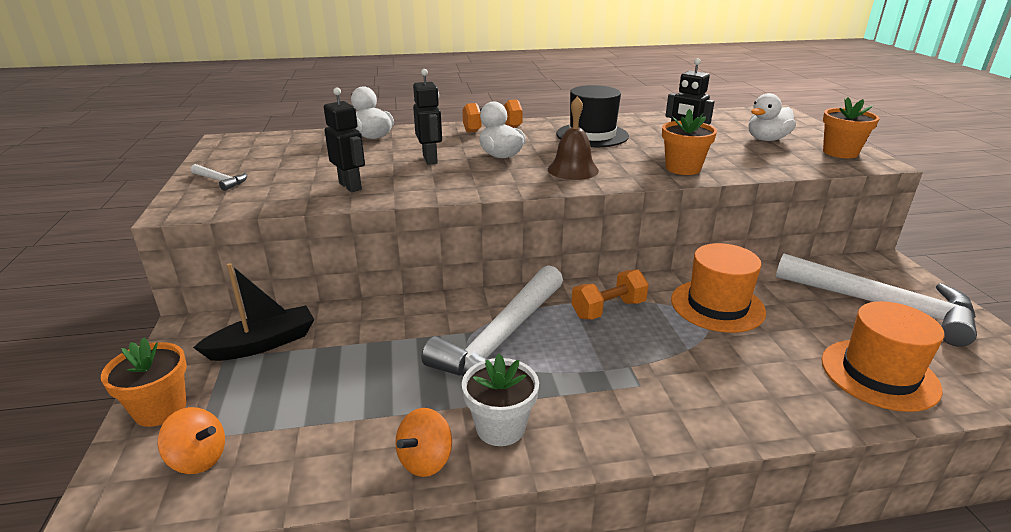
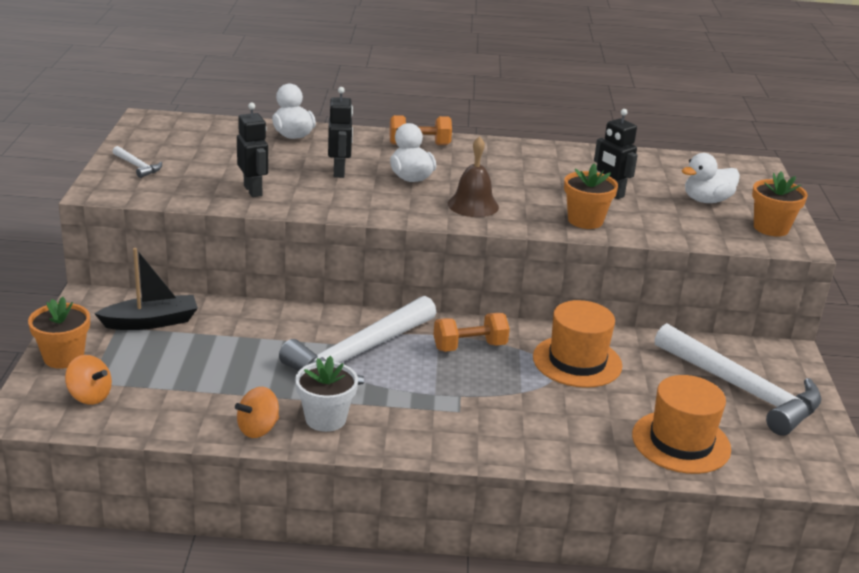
camera: 10 degrees right, 0 degrees up
black hat [556,85,629,147] -> none

